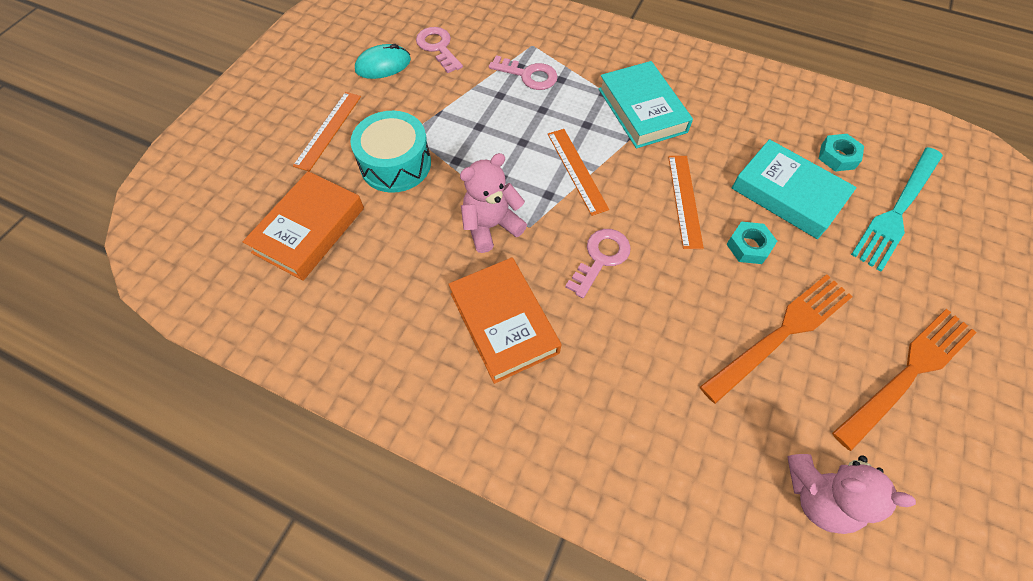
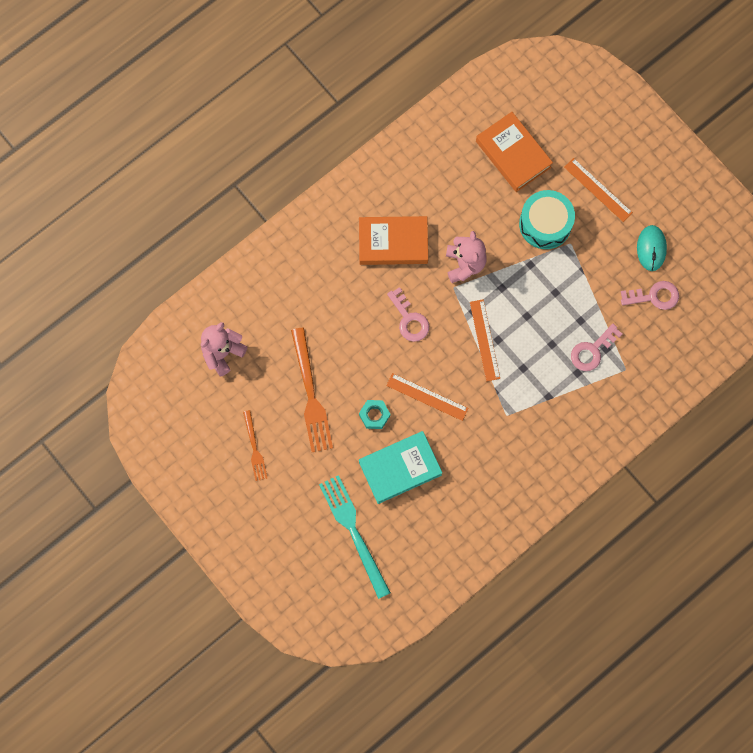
camera: 115 degrees right, 15 degrees up
orange ruler [548,129,609,216] -> orange ruler turned 75 degrees clockwise [470,299,500,381]
turquoise book [599,61,693,148] -> none
turquoise nut [819,134,864,172] -> none
orange fork [832,309,977,451] -> orange fork [243,410,268,481], size x0.56

